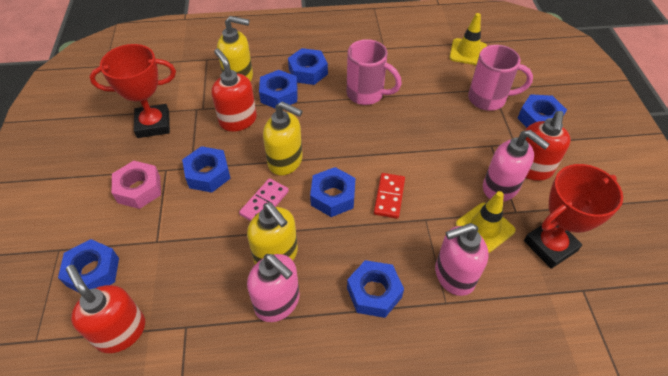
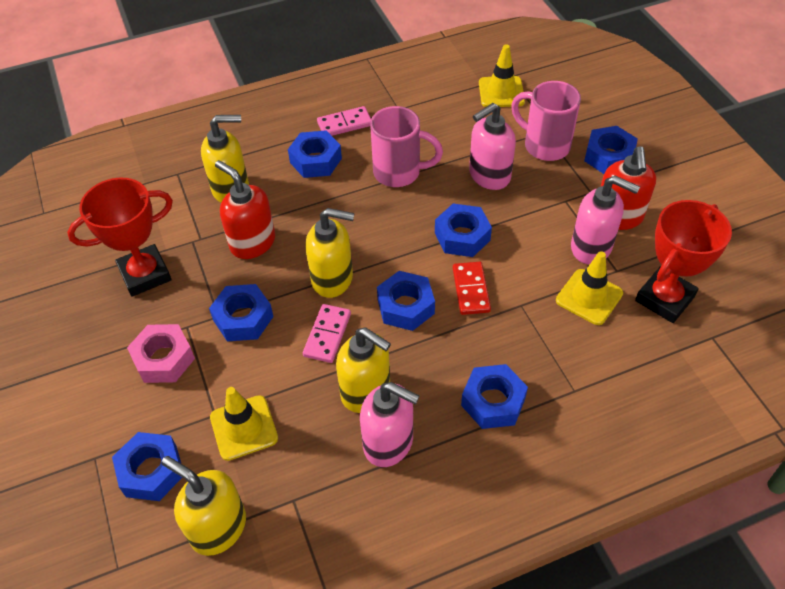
camera: 15 degrees left, 0 degrees up
red soap dispenser [66,265,145,353] -> yellow soap dispenser [161,456,246,556]
blue nut [259,70,298,109] -> blue nut moved to [435,203,492,257]
pink soap dispenser [435,223,489,296] -> pink soap dispenser moved to [469,103,516,190]
pink mug [468,45,533,111] -> pink mug turned 135 degrees counterclockwise [511,81,581,161]
none -> yellow traffic cone [210,387,278,461]
none -> pink domino [317,106,371,136]

